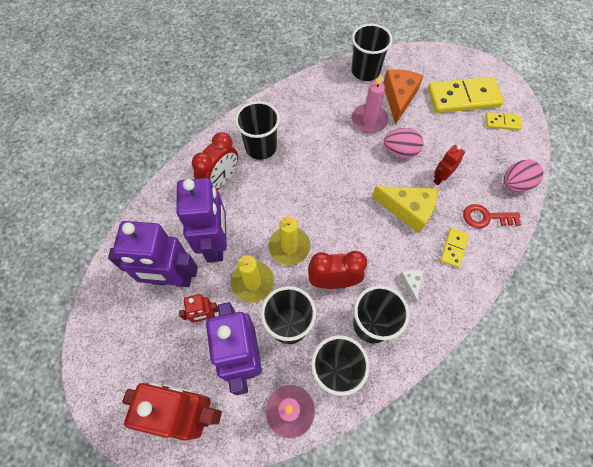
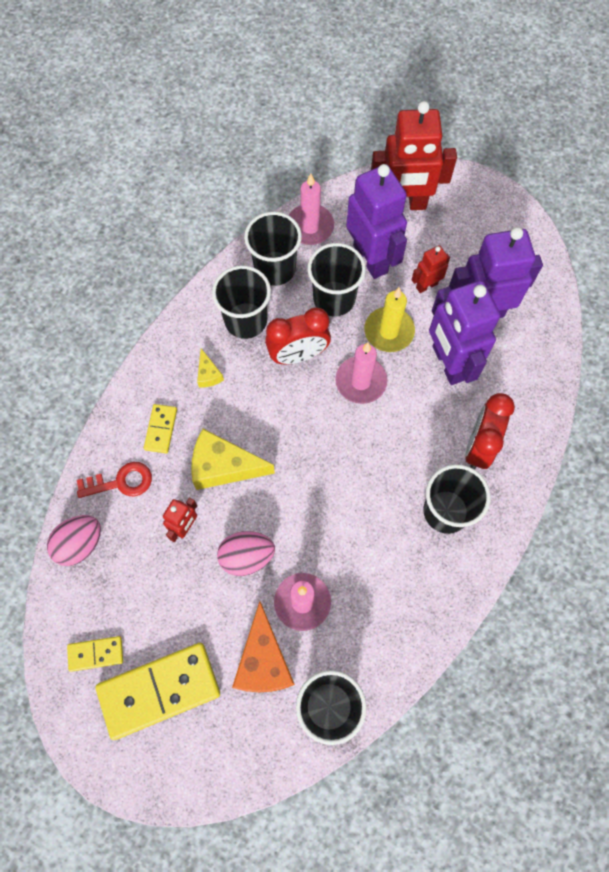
camera: 165 degrees right, 5 degrees up
yellow candle [268,215,310,265] -> pink candle [335,343,387,404]
white cheese [399,269,423,303] -> yellow cheese [197,348,224,388]

